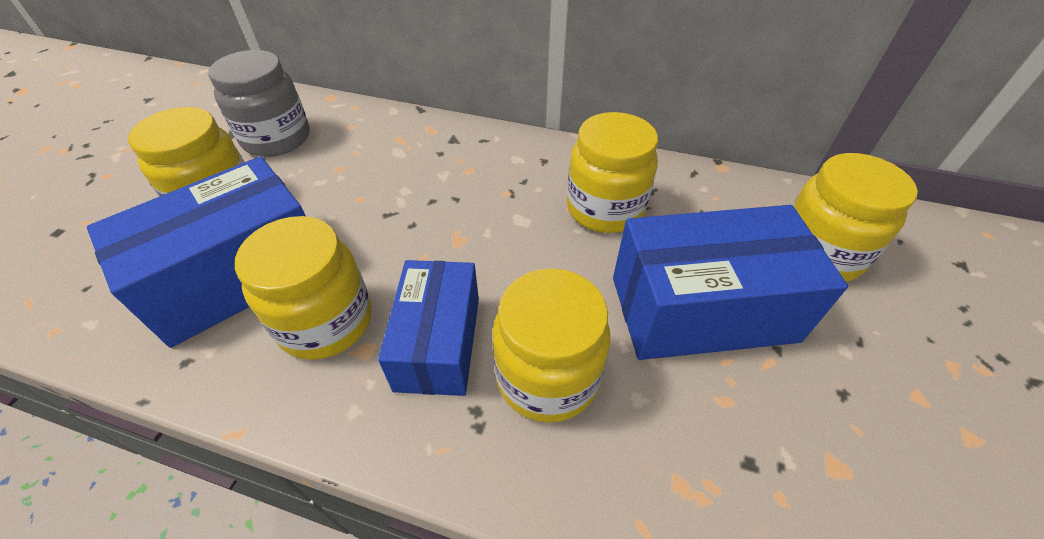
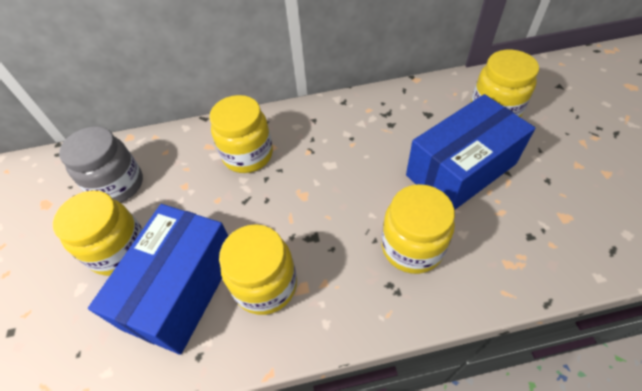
camera: 25 degrees left, 5 degrees up
blue box [378,260,479,396] -> none
yellow jar [567,112,658,233] -> yellow jar moved to [209,95,273,173]

